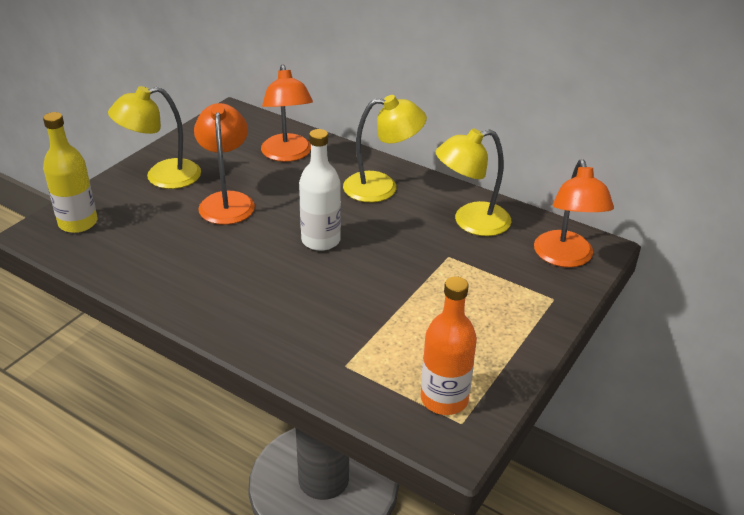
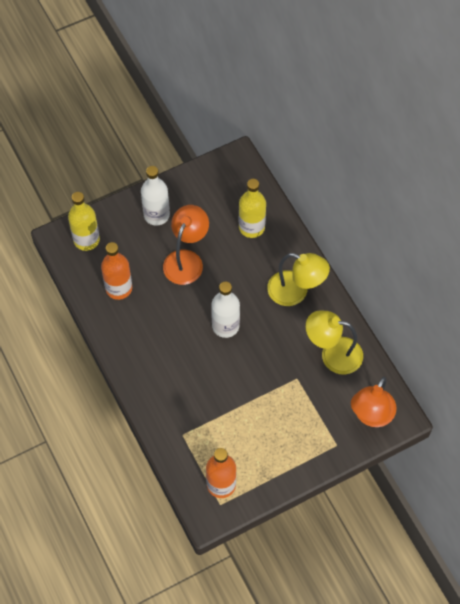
camera: 30 degrees right, 25 degrees up
yellow lamp [108,86,201,189] -> white bottle [141,166,170,226]
orange lamp [261,64,313,162] -> yellow bottle [239,179,266,238]
none -> orange bottle [101,242,132,300]

